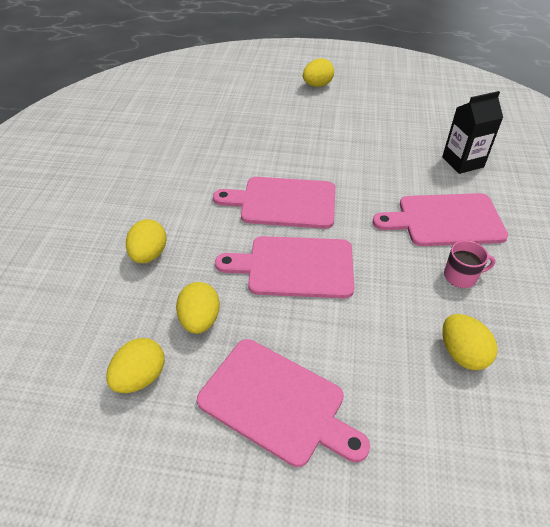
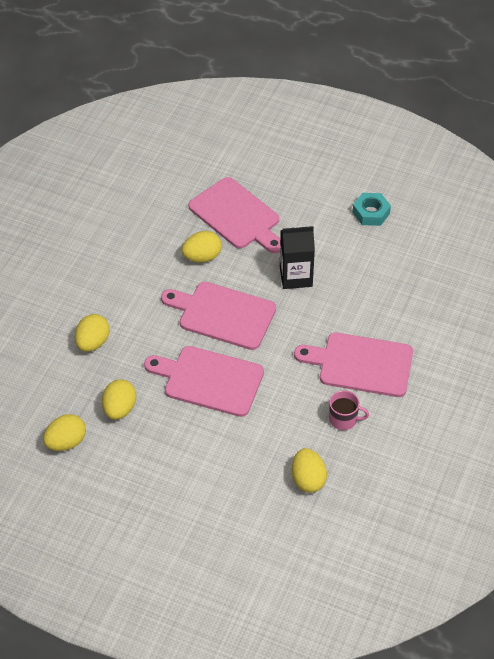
camera: 15 degrees right, 5 degrees up
pink cutting board [197,339,370,467] -> pink cutting board moved to [188,177,280,253]
yellow egg [303,58,334,87] -> yellow egg moved to [182,231,222,263]
black carton [442,91,503,174] -> black carton moved to [280,226,315,289]
none -> turquoise nut [352,193,391,226]

